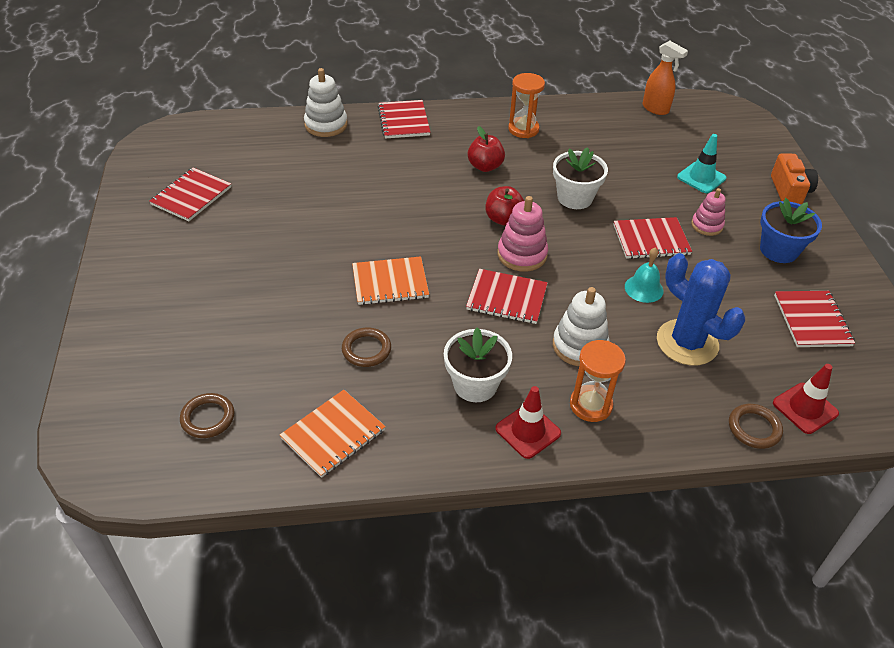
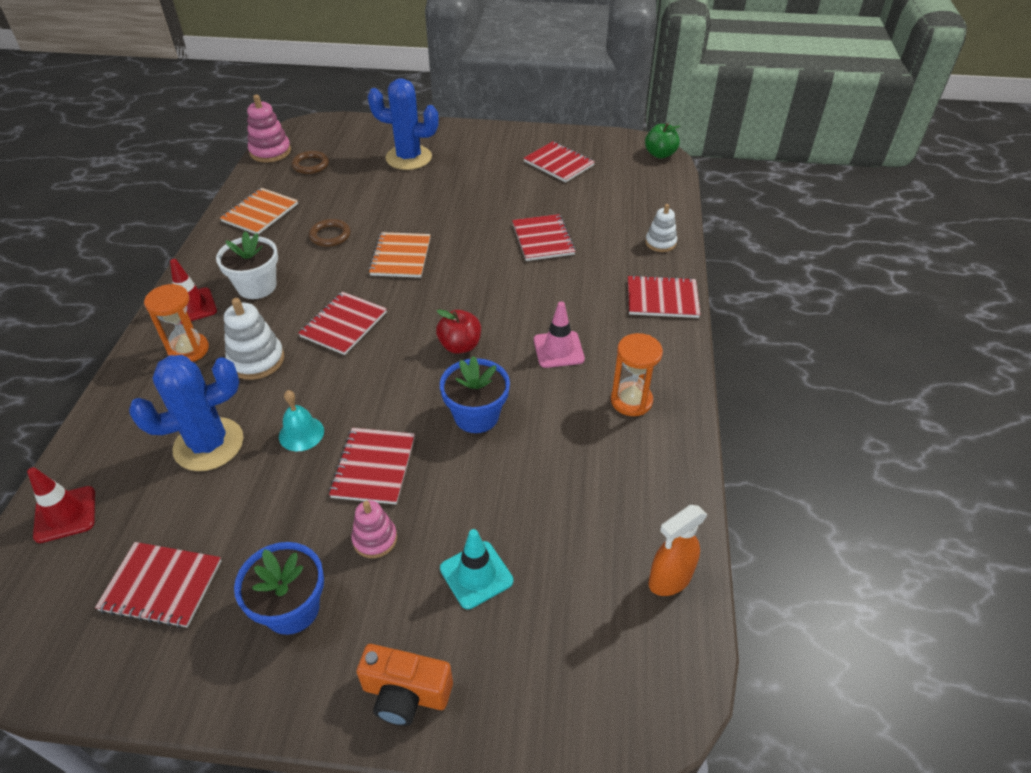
camera: 105 degrees right, 0 degrees up
orange notebook [280,390,386,478] -> orange notebook turned 60 degrees clockwise [220,188,298,235]
white stacking toy [304,68,347,137] -> white stacking toy [645,204,677,252], size x0.66
red apple [468,126,505,172] -> pink traffic cone [534,302,585,368]
pink stacking toy [498,196,548,272] -> pink stacking toy moved to [247,95,291,162]
white flower pot [553,147,608,209] -> blue flower pot [440,356,510,433]
brown ring [729,404,783,449] -> none
none -> blue cactus [368,78,439,170]
none -> red notebook [512,214,576,261]
none -> green apple [645,123,680,158]

